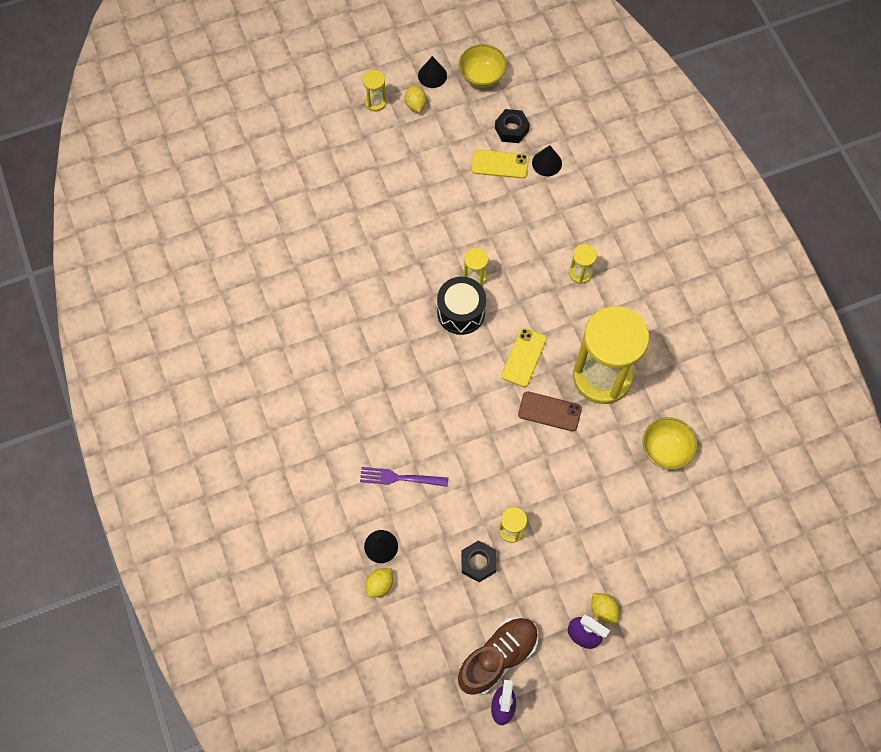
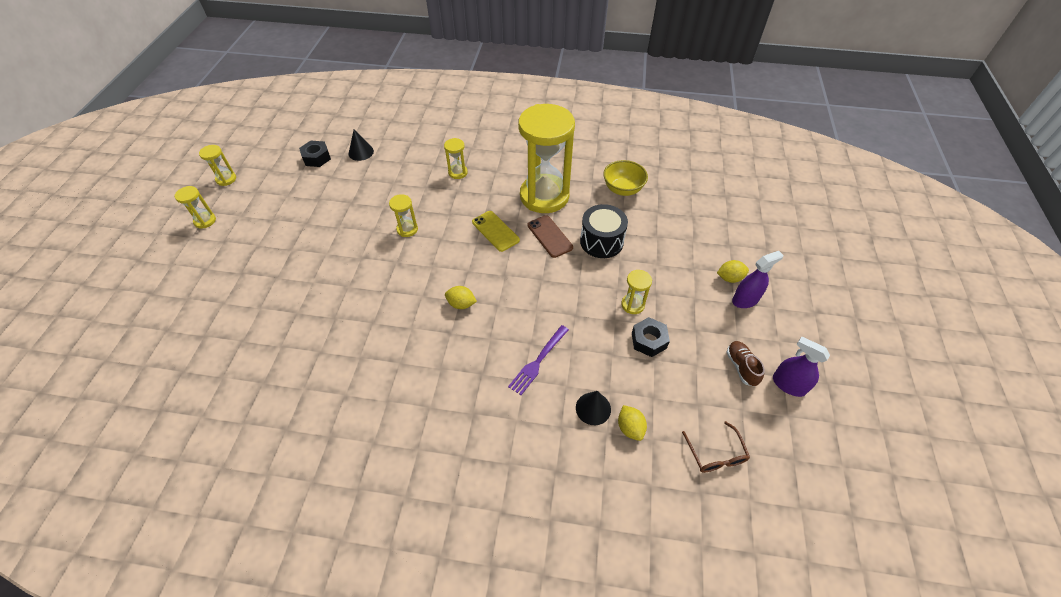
camera: 60 degrees left, 15 degrees down
yellow lemon [405,85,427,112] -> yellow lemon moved to [445,286,477,309]
black cone [418,56,447,88] -> yellow hourglass [199,145,236,186]
black drum [437,276,486,335] -> black drum moved to [580,204,628,258]
brown shoe [458,617,538,695] -> brown shoe [726,341,765,386], size x0.54
yellow bowl [459,44,507,88] -> none
yellow phone [472,150,529,178] -> none
brown phone [518,391,582,431] -> brown phone turned 75 degrees counterclockwise [528,215,573,258]
none -> brown glasses [682,421,750,473]

